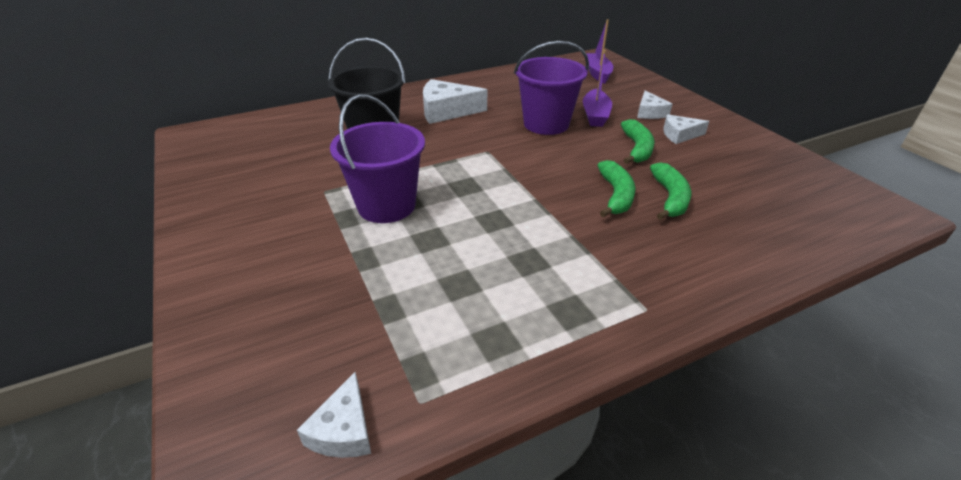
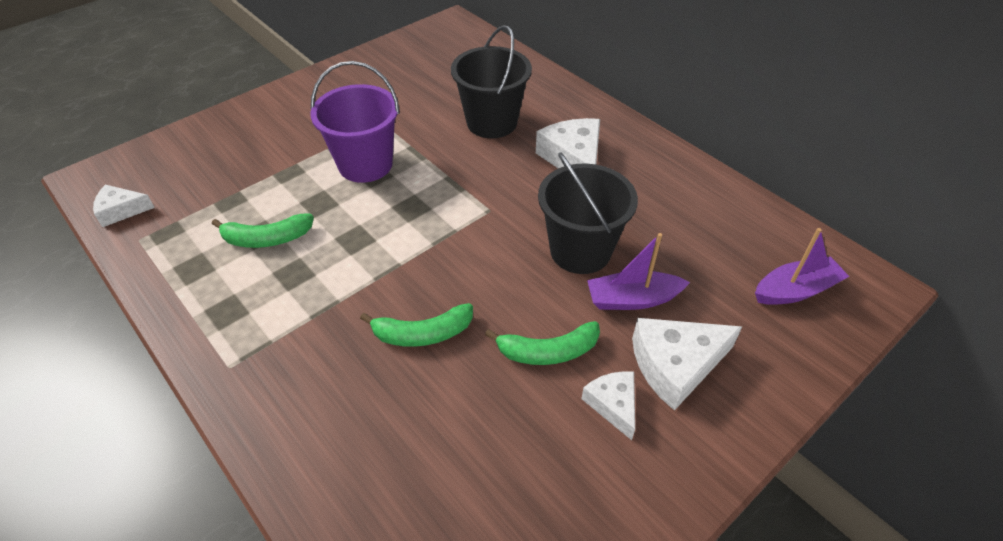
camera: 75 degrees right, 10 degrees up
purple bucket [514,41,589,135] -> black bucket [538,152,638,274]
white cheese [637,90,672,119] -> white cheese [632,318,742,411], size x1.67
green banana [650,162,691,220] -> green banana moved to [212,214,314,248]

